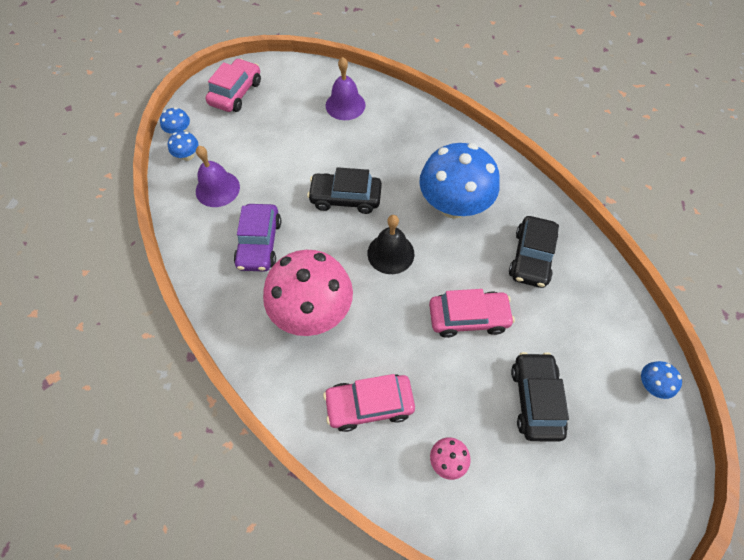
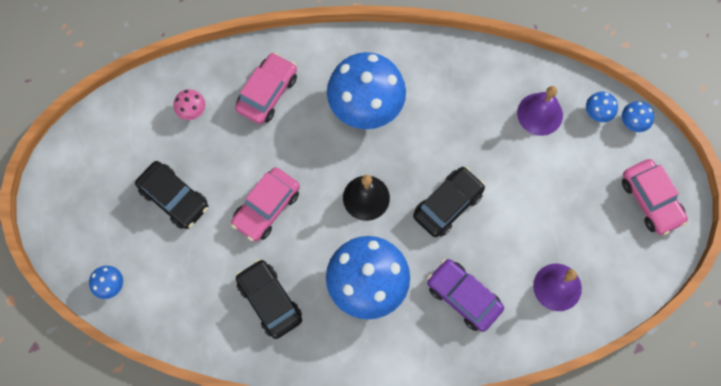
camera: 130 degrees right, 10 degrees up
purple car [234,204,281,272] -> purple car moved to [427,259,504,332]
pink mushroom [263,250,353,336] -> blue mushroom [327,52,406,129]

